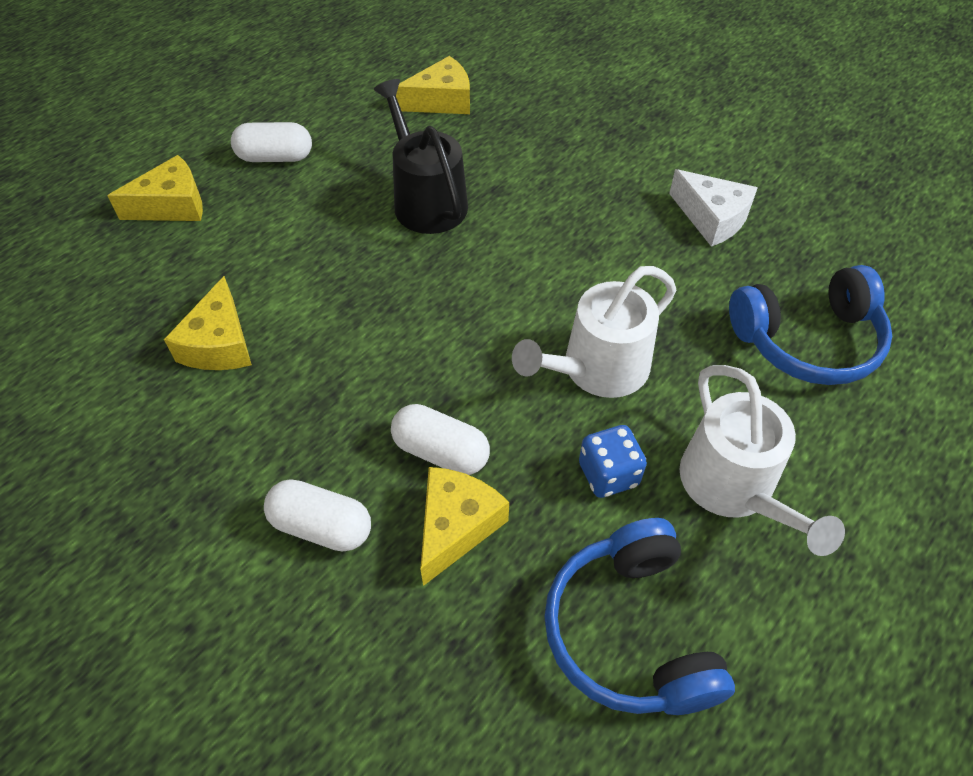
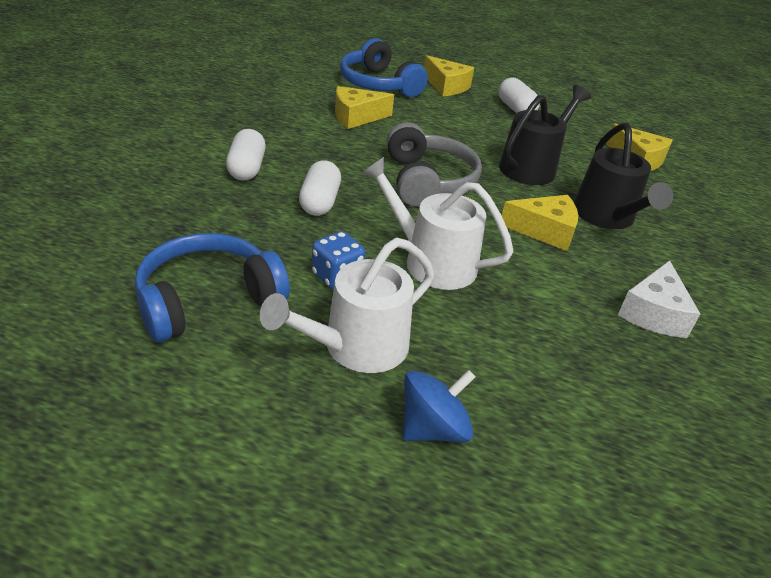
camera: 65 degrees right, 15 degrees down
yellow cheese [420,467,509,586] -> yellow cheese moved to [502,195,578,251]
blue headphones [729,265,892,385] -> blue headphones moved to [340,38,428,97]
none -> grey headphones [387,122,482,207]
none -> blue spinning top [403,370,476,442]
none -> black watering can [574,123,673,229]

